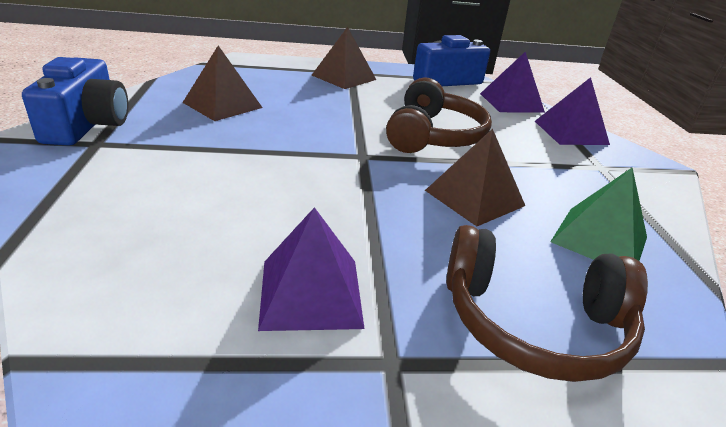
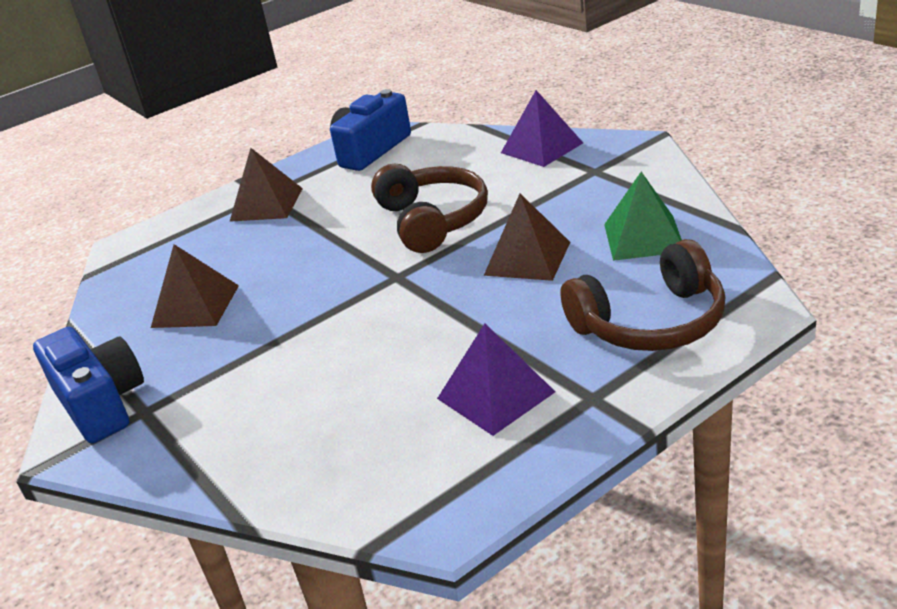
camera: 25 degrees left, 0 degrees up
purple pyramid [480,52,545,112] -> none

